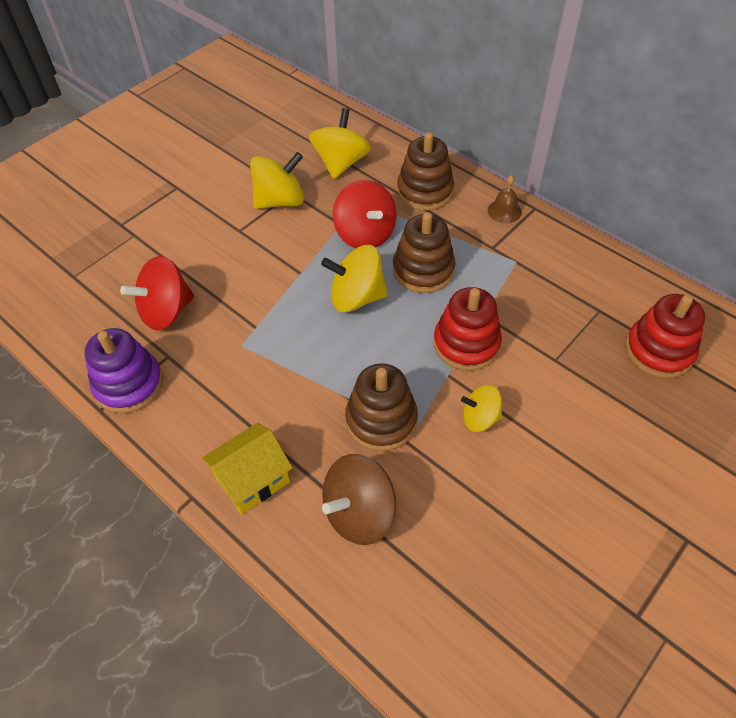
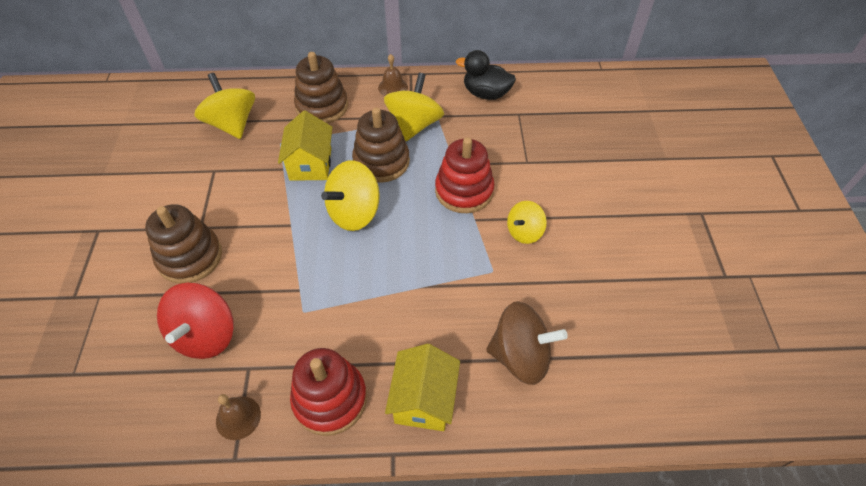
camera: 45 degrees left, 0 degrees up
purple stacking toy [85,328,163,413] -> brown bell [216,394,261,440]
yellow spinning top [250,152,304,209] -> yellow spinning top moved to [384,73,444,141]
brown spinning top [322,454,396,545] -> brown spinning top turned 90 degrees counterclockwise [486,301,568,385]
red spinning top [333,180,396,248] -> yellow house [278,111,332,181]
brown stacking toy [345,363,418,451] -> brown stacking toy moved to [145,204,222,284]
red stacking toy [625,294,705,378] -> red stacking toy moved to [290,348,367,436]
none -> black duck [456,50,516,100]

